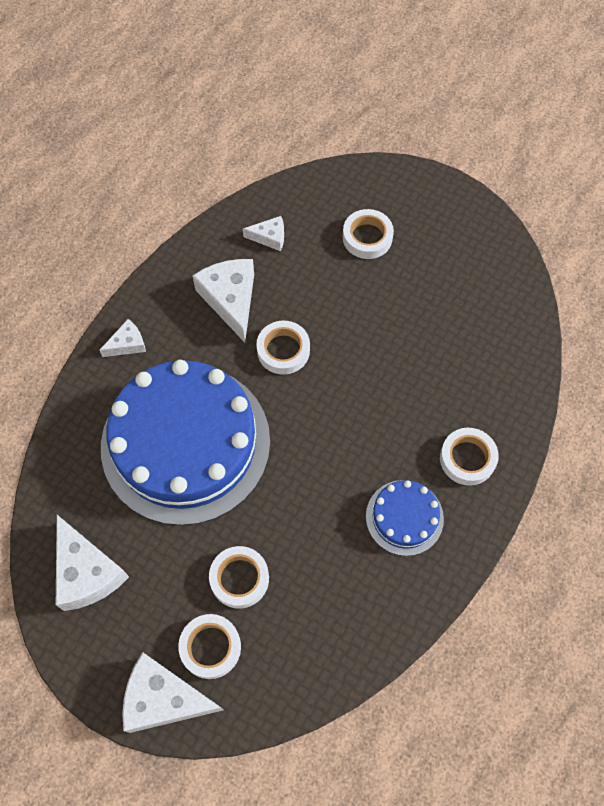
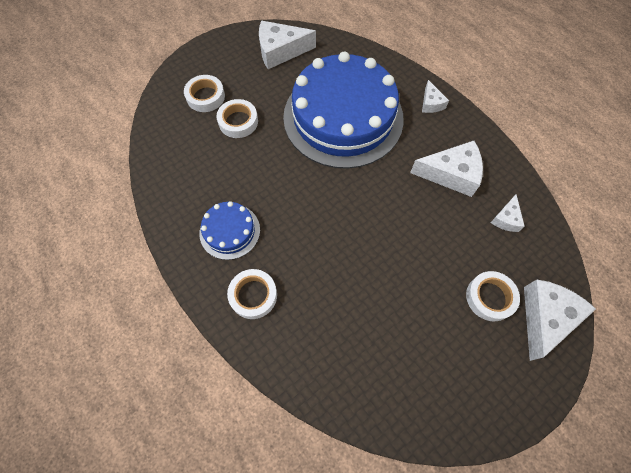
camera: 110 degrees right, 0 degrees up
white cheese [122,652,223,733] -> white cheese moved to [524,279,596,361]
white tape [256,321,310,375] -> none

